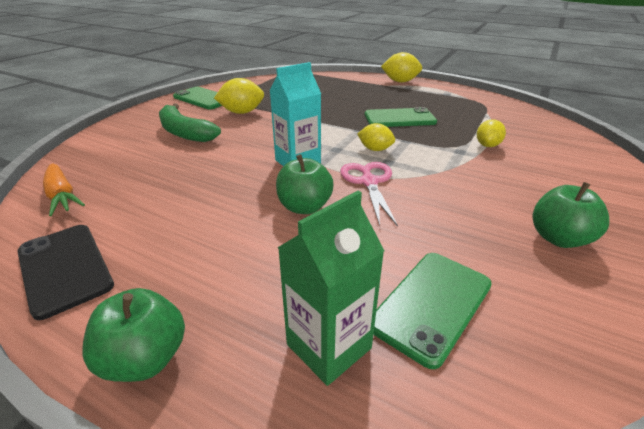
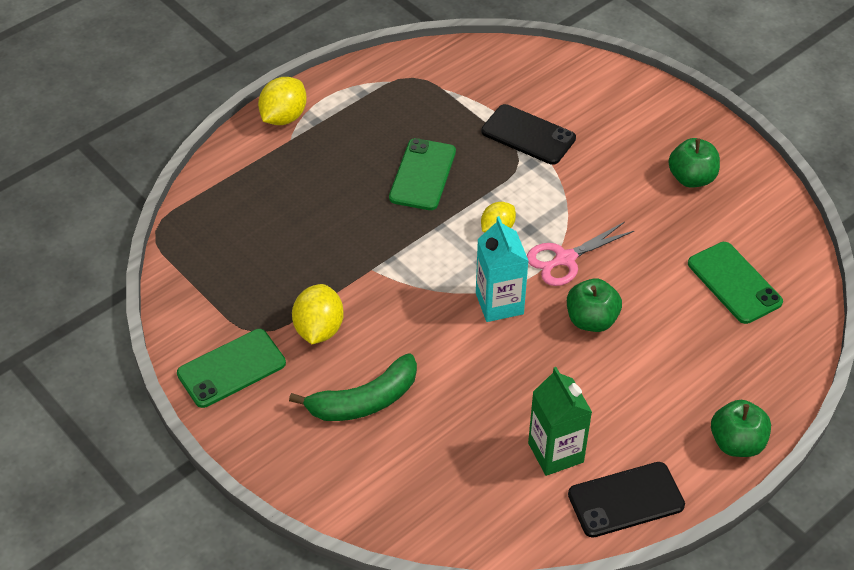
camera: 70 degrees left, 15 degrees up
orange carrot [43,163,85,216] -> none
green carton [278,191,384,386] -> green carton moved to [528,367,592,476]
pink scissors [340,162,398,227] -> pink scissors turned 45 degrees counterclockwise [527,222,634,286]
yellow lemon [477,119,506,147] -> black phone [481,104,576,165]

